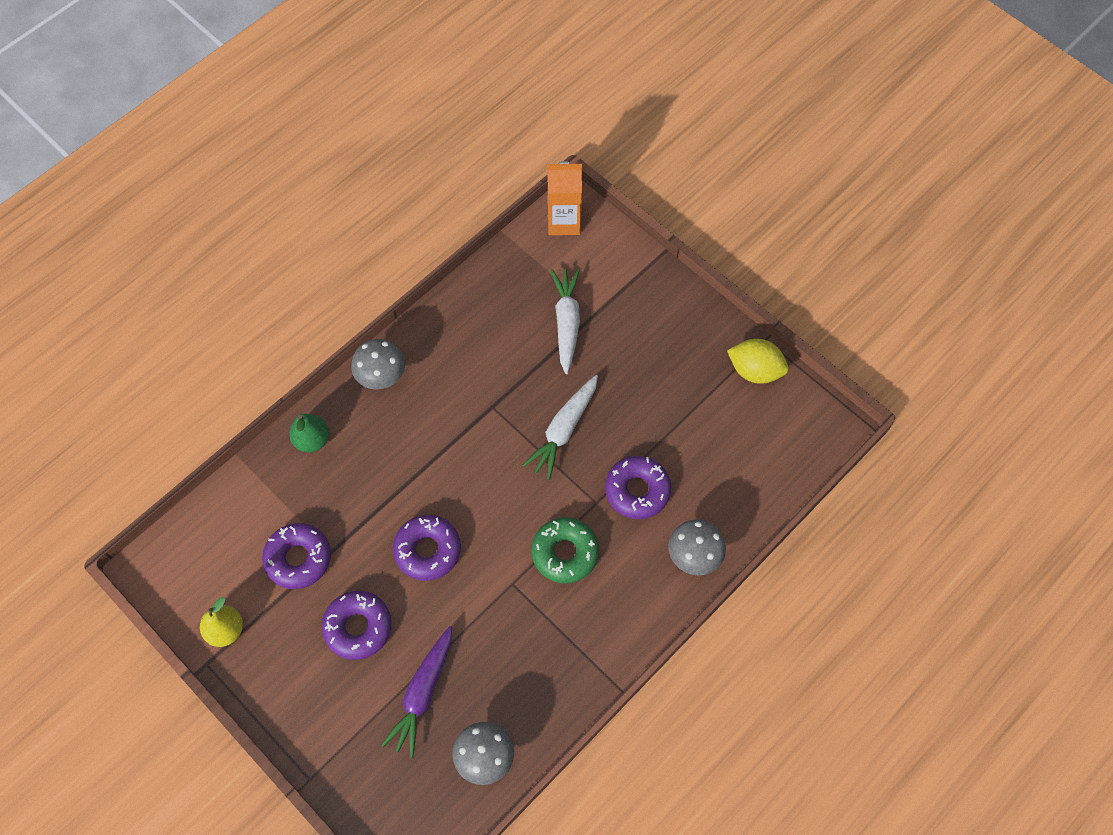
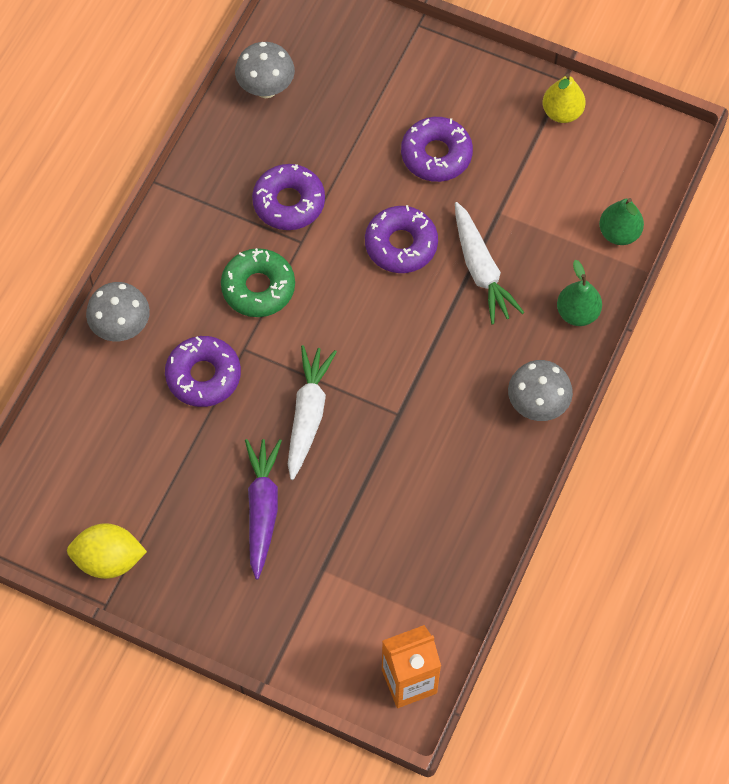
camera: 160 degrees right, 0 degrees up
purple donut [262,523,331,589] -> purple donut moved to [252,164,325,230]
purple carrot [381,626,452,758] -> purple carrot moved to [245,439,282,579]
white carrot [551,269,580,374] -> white carrot moved to [455,202,524,325]
none -> green pear [599,198,644,245]

